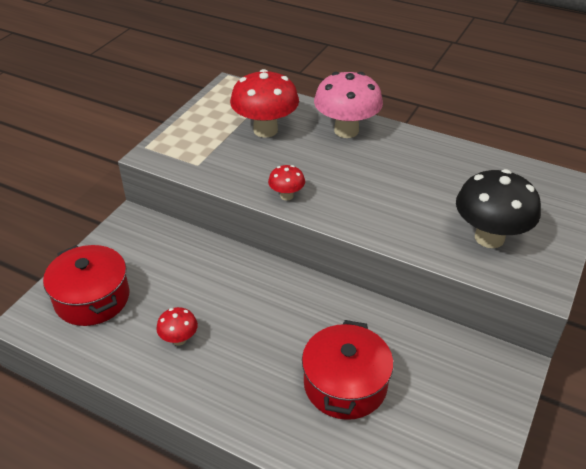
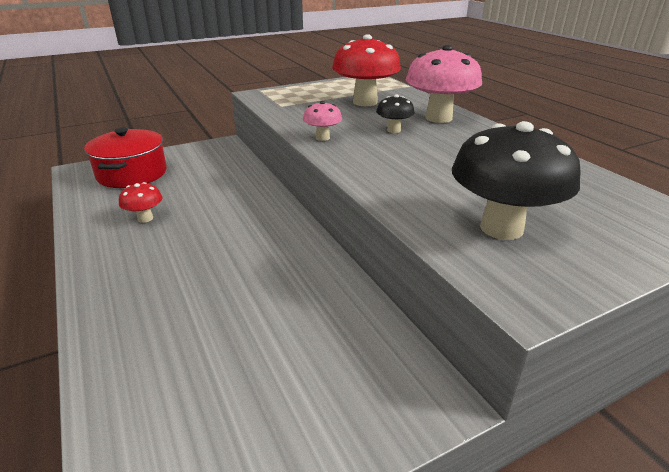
camera: 35 degrees right, 10 degrees down
red mushroom [268,165,305,200] -> pink mushroom [303,101,342,141]
red pot [302,320,394,420] -> none
none -> black mushroom [376,94,415,133]

